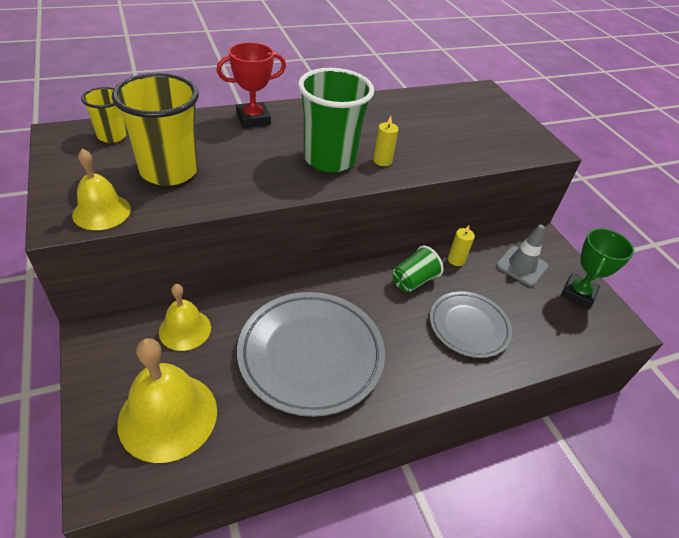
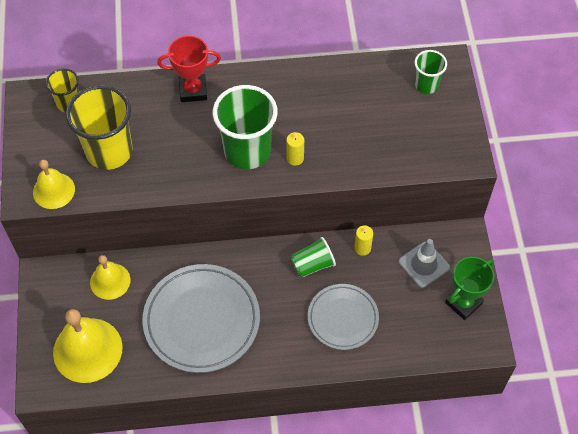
camera: 20 degrees right, 15 degrees up
none -> green cup [414,50,447,94]

